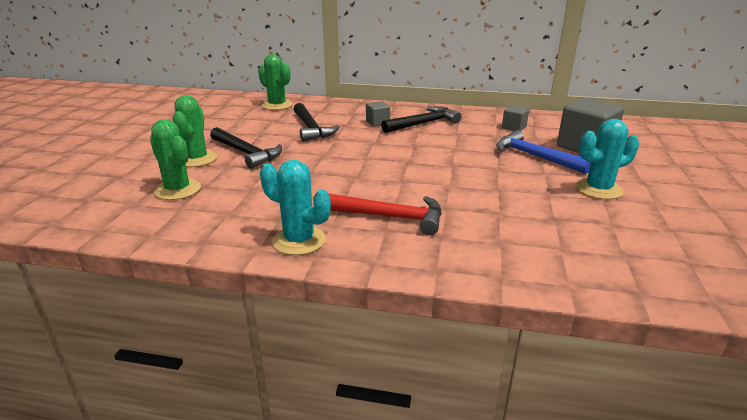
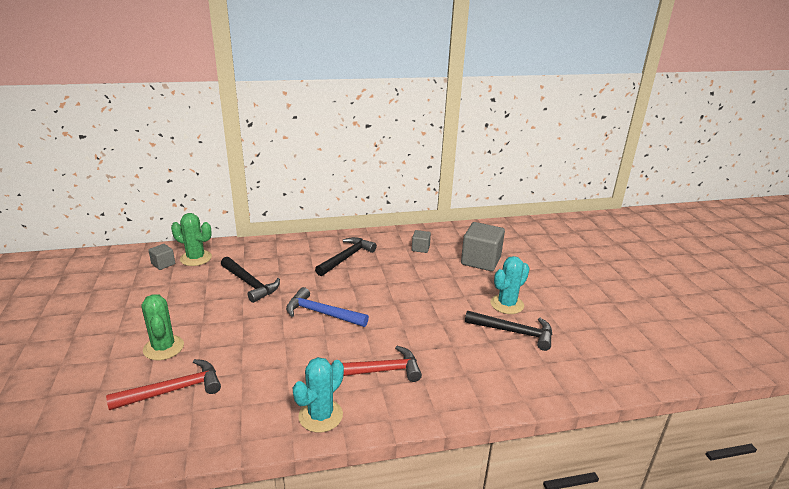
camera: 25 degrees left, 0 degrees up
green cactus [150,119,201,200] -> red hammer [106,359,221,410]
black hammer [210,127,282,169] -> black hammer moved to [465,310,553,351]
turquoise cactus [260,160,331,255] -> turquoise cactus turned 60 degrees counterclockwise [293,357,344,433]
grey cube [366,101,390,127] -> grey cube moved to [148,244,175,270]
blue hammer [496,130,591,174] -> blue hammer moved to [286,287,369,327]

